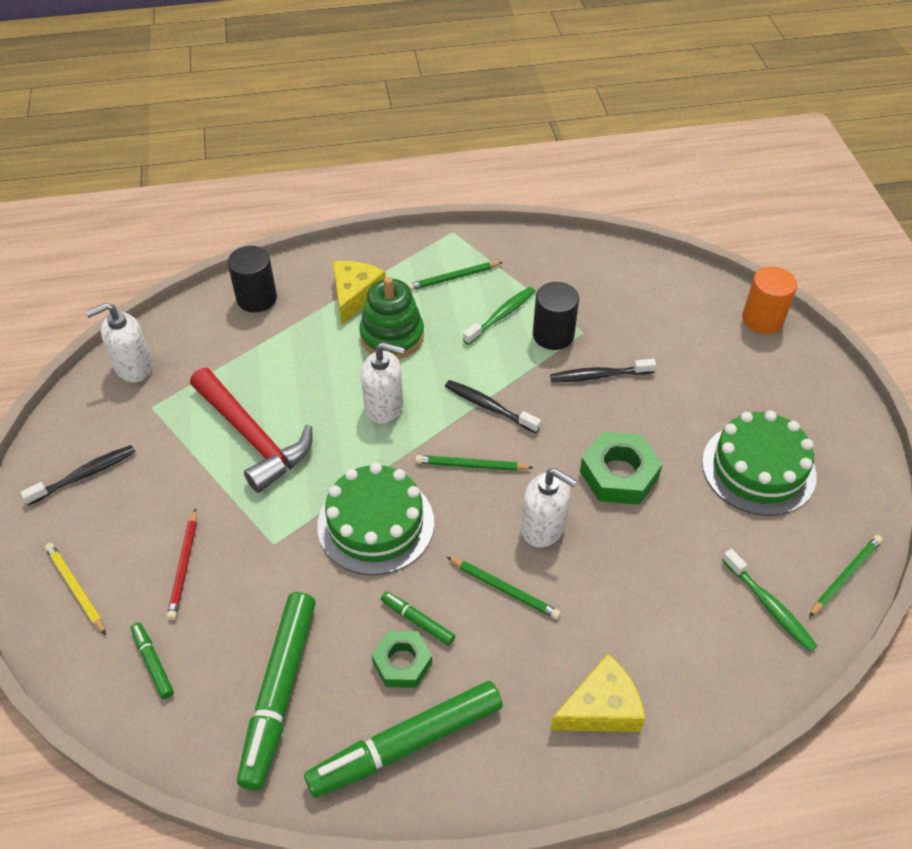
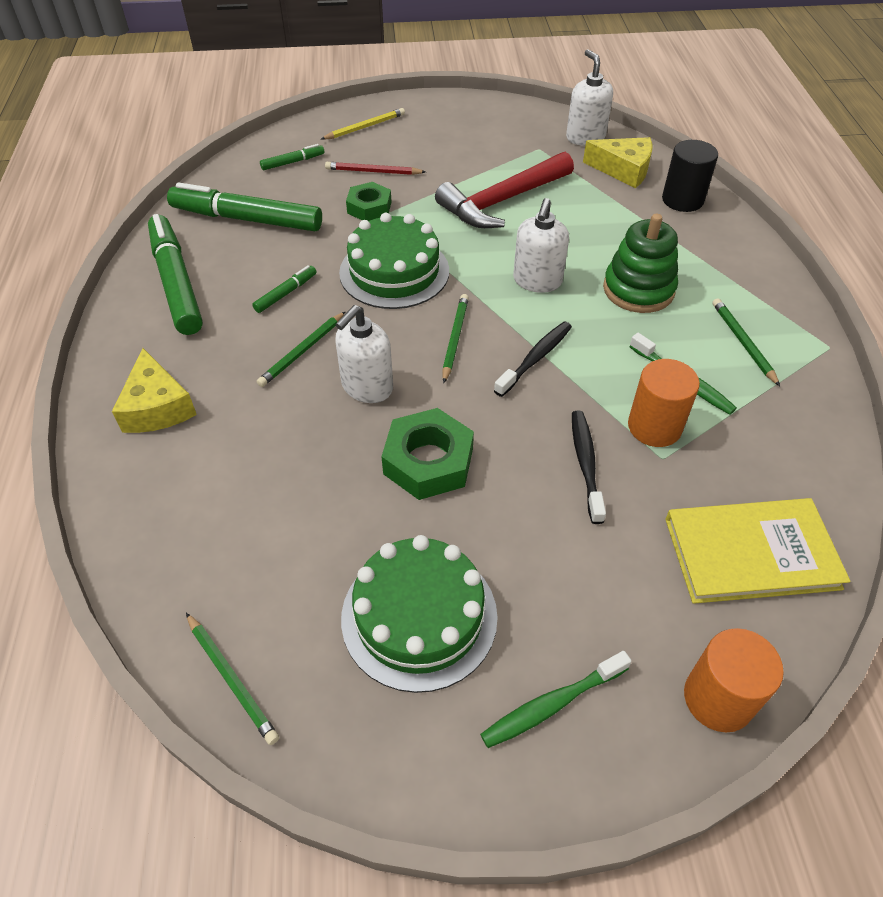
camera: 95 degrees right, 0 degrees up
black toothbrush [21,445,135,506] -> none
yellow cheese [333,261,386,325] -> yellow cheese moved to [583,137,652,188]
green nut [372,631,432,688] -> green nut moved to [346,182,391,221]
black cylinder [533,282,579,350] -> orange cylinder [628,359,700,447]
green toothbrush [722,549,817,652] -> green toothbrush moved to [480,651,632,748]
none -> yellow book [665,498,850,604]

